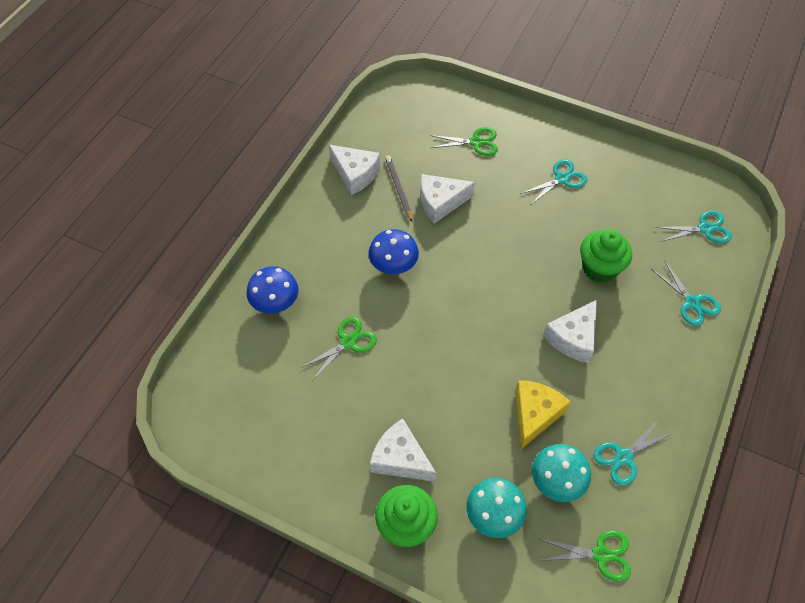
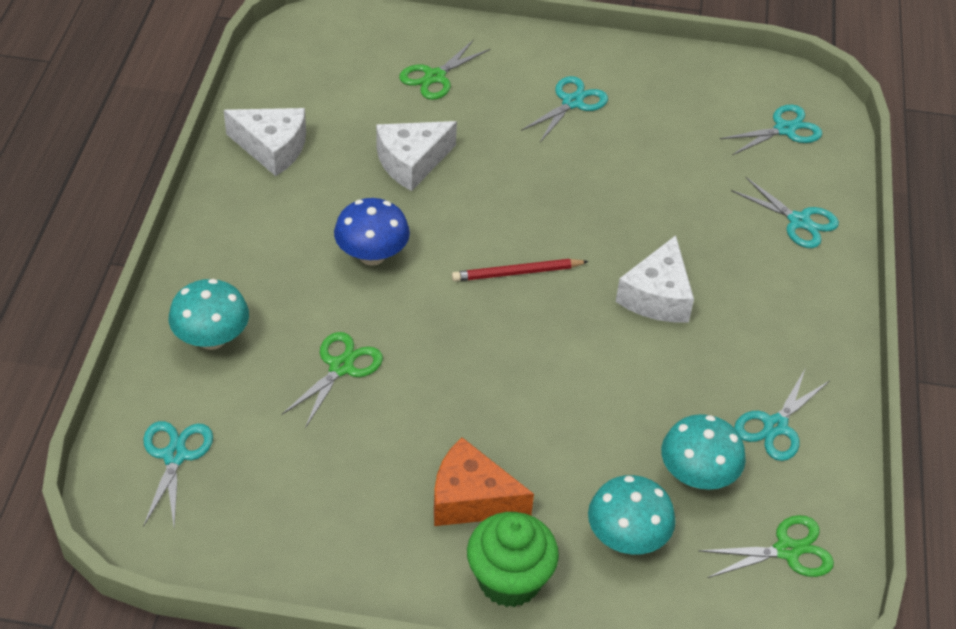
camera: 20 degrees left, 10 degrees down
blue mushroom [246,266,298,314] -> turquoise mushroom [169,279,249,350]
white cheese [370,419,436,482] -> orange cheese [434,437,534,526]
grey pencil [385,155,412,222] -> none
green scissors [430,127,498,156] -> green scissors turned 150 degrees clockwise [399,40,490,100]
yellow cheese [515,380,571,449] -> none
green cupcake [580,229,632,283] -> none
none -> turquoise scissors [143,421,213,527]
none -> red pencil [452,259,589,281]

